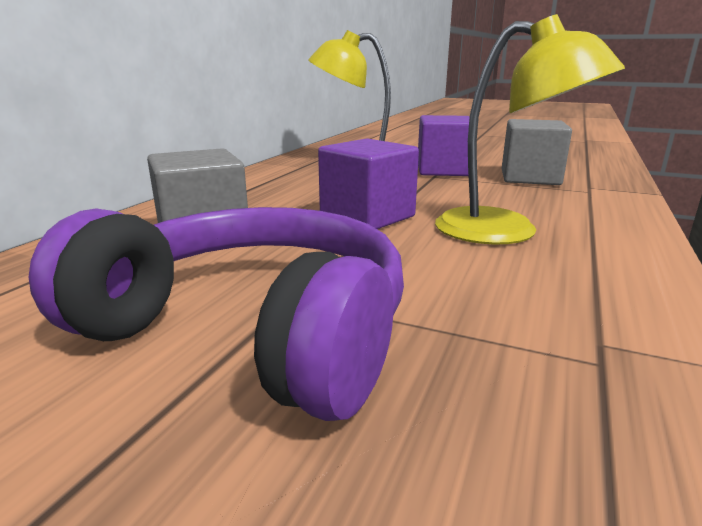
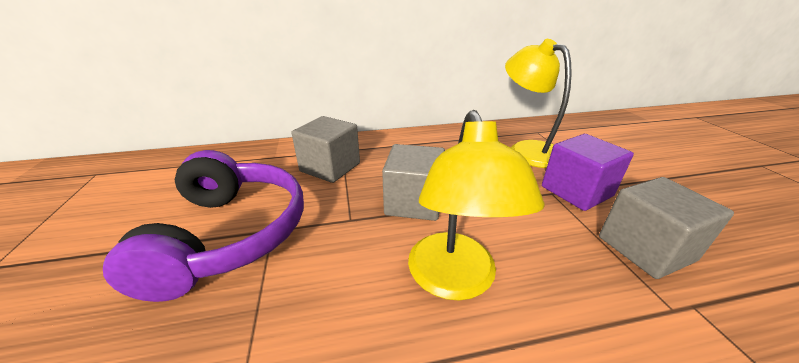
camera: 55 degrees right, 10 degrees up
purple cube [318,138,419,229] -> grey cube [382,144,445,221]

